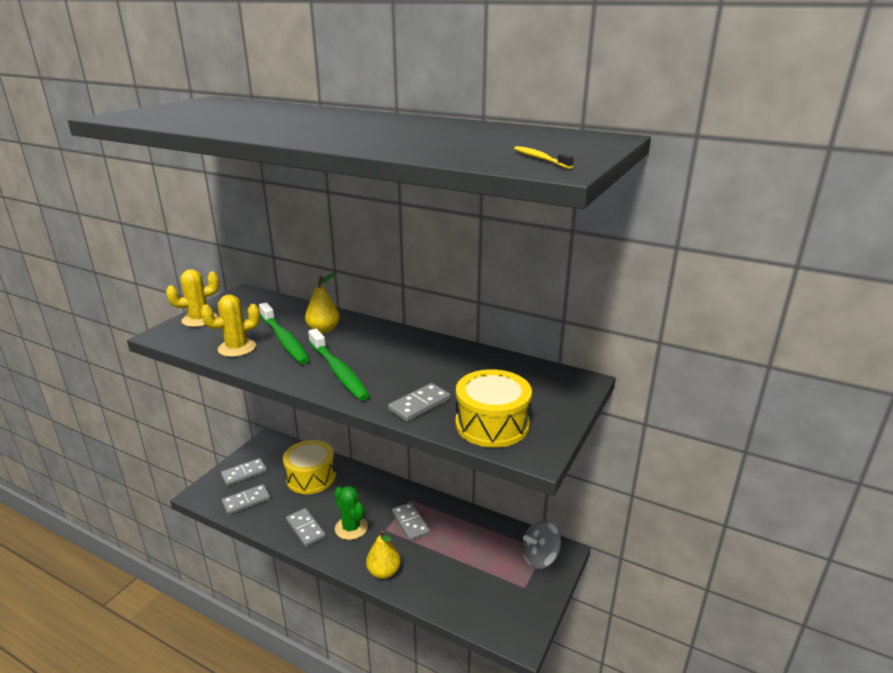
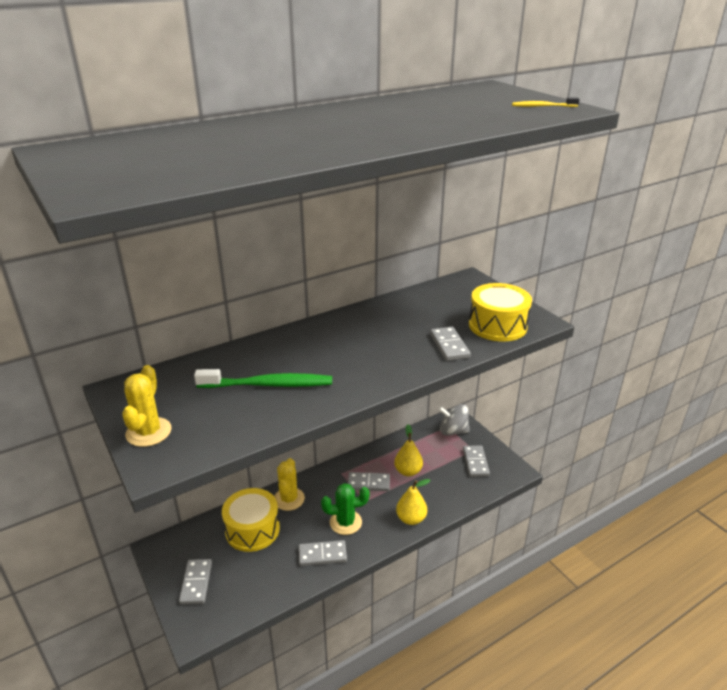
camera: 60 degrees left, 5 degrees up
yellow cactus [201,295,260,357] -> yellow cactus moved to [274,458,305,511]
grey domino [222,484,271,515] -> grey domino moved to [463,445,490,477]
yellow pear [305,273,340,334] -> yellow pear moved to [394,424,423,476]
green toothbrush [308,329,370,401] -> none
grey spinning top [522,521,561,569] -> grey spinning top turned 90 degrees clockwise [439,404,470,436]

